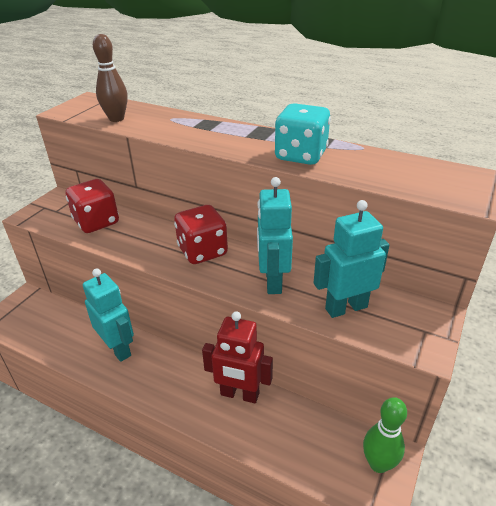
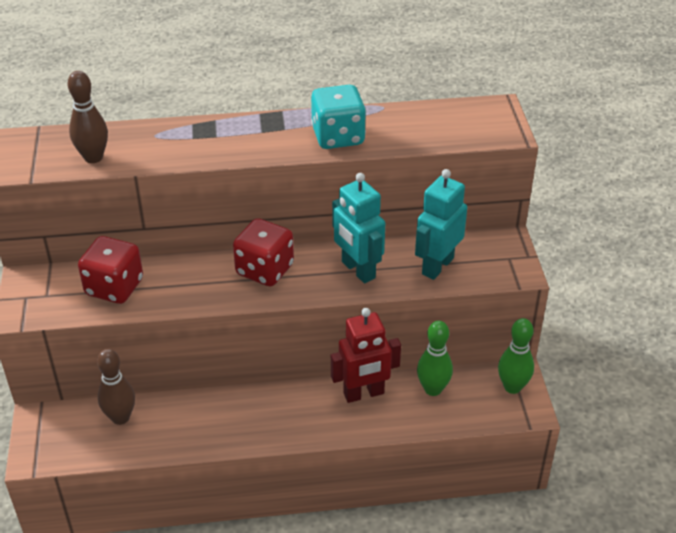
camera: 35 degrees left, 5 degrees up
turquoise robot [83,268,134,362] -> none
none -> brown bowling pin [97,349,135,425]
none -> green bowling pin [417,321,453,396]

